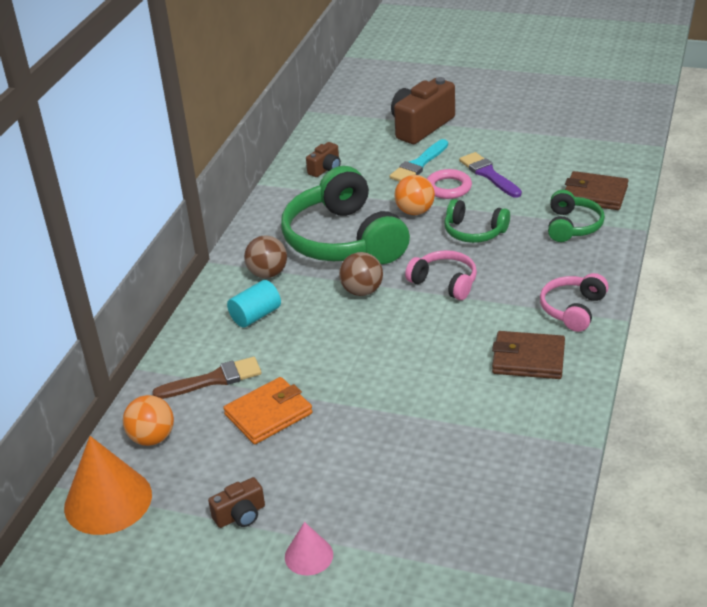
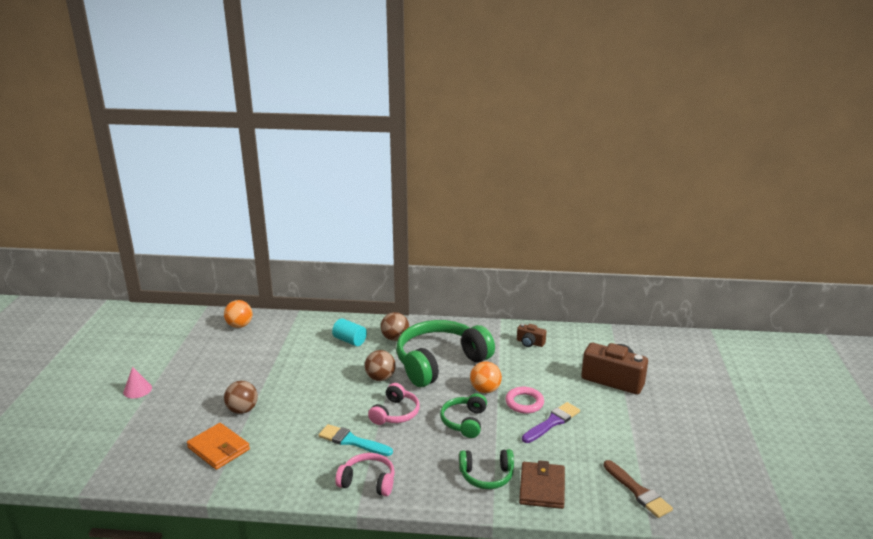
camera: 75 degrees right, 10 degrees down
orange cone [64,436,152,535] -> none
brown brush [152,357,261,399] -> brown brush moved to [604,460,673,518]
brown camera [208,477,265,528] -> none
orange wallet [223,377,313,444] -> orange wallet moved to [187,423,250,470]
turquoise brush [390,139,448,182] -> turquoise brush moved to [319,424,393,456]
brown wallet [492,331,565,379] -> none
none -> brown ball [224,381,258,414]

